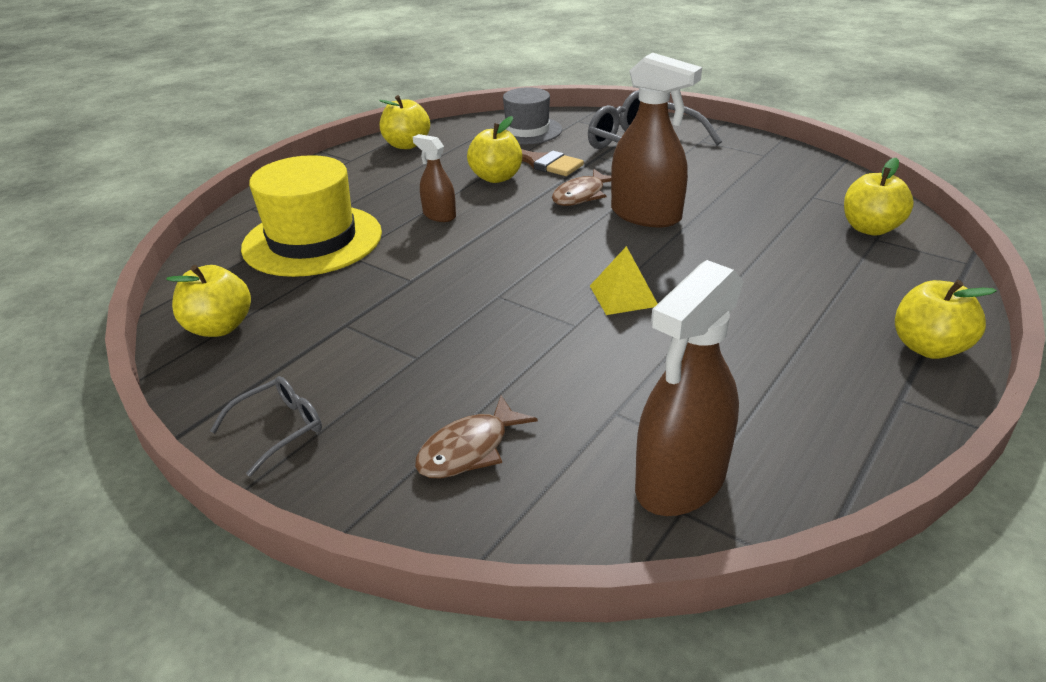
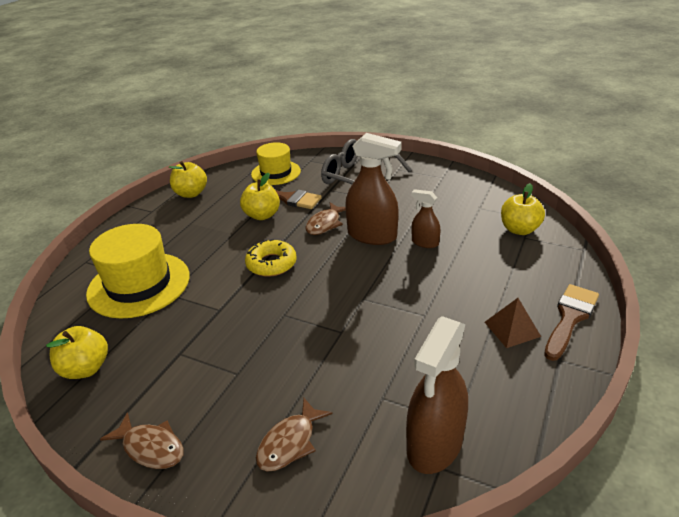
camera: 10 degrees left, 0 degrees up
grey glasses [210,376,322,477] -> brown fish [100,412,184,469]
brown spray bottle [413,134,456,222] -> brown spray bottle moved to [411,189,441,248]
grey hat [493,87,562,144] -> yellow hat [251,142,301,185]
yellow pyramid [590,246,658,315] -> none
yellow apple [895,280,997,359] -> brown brush [544,284,599,361]
none -> yellow donut [245,239,297,277]
none -> brown pyramid [484,298,541,348]

